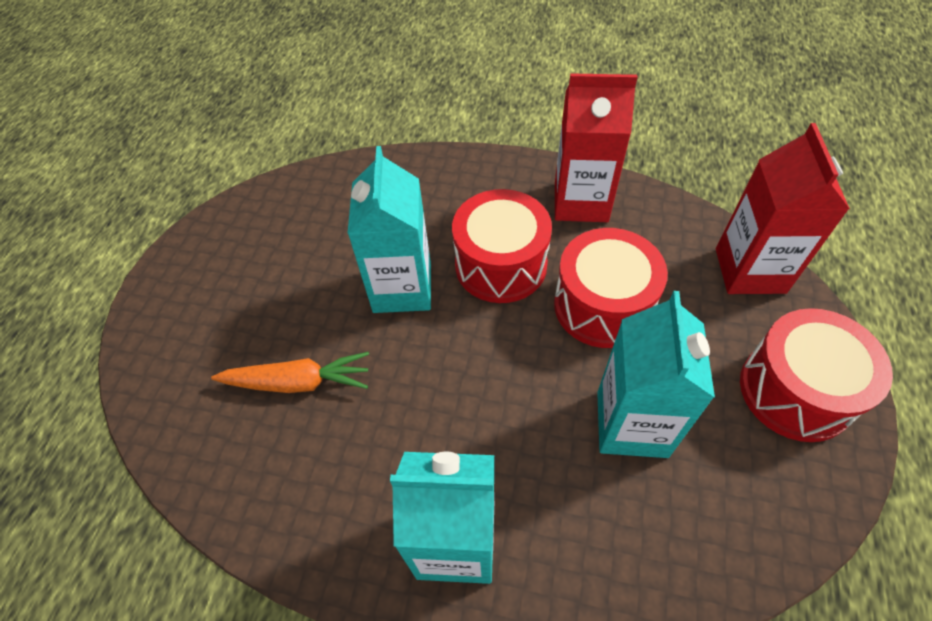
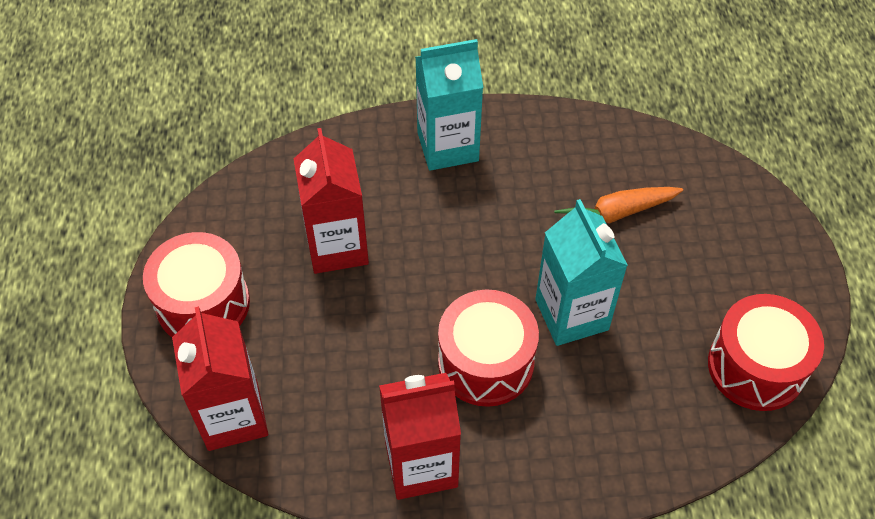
camera: 160 degrees right, 0 degrees up
red drum [554,228,668,348] -> red drum moved to [708,294,824,411]
turquoise carton [597,291,715,458] -> red carton [294,128,369,274]

